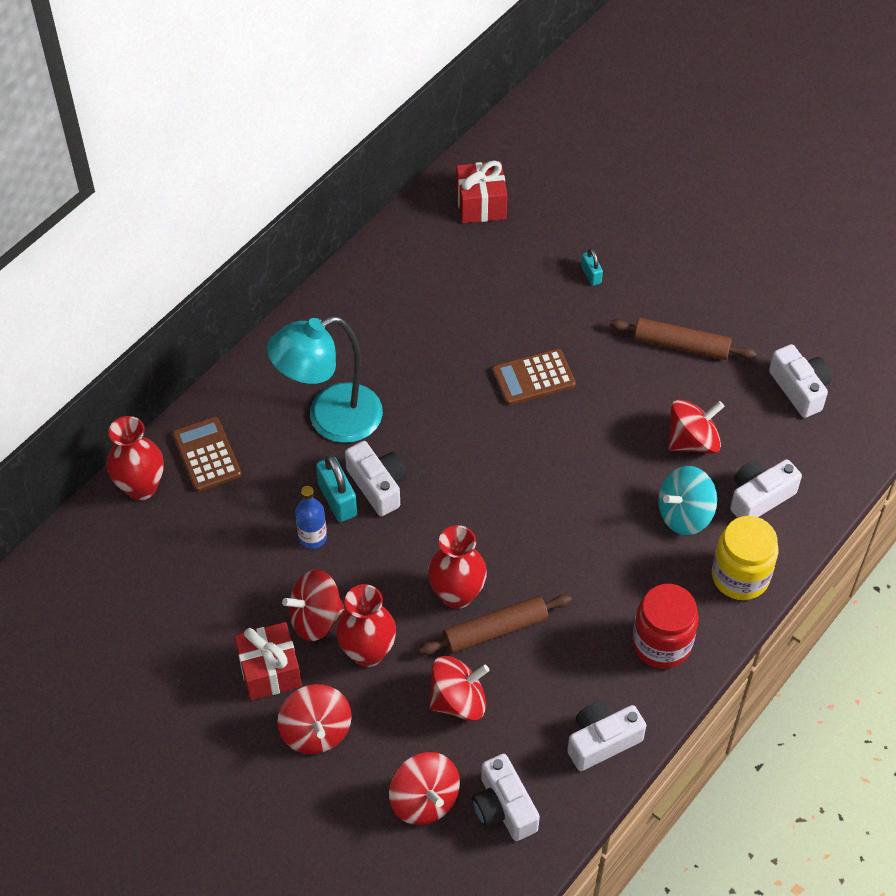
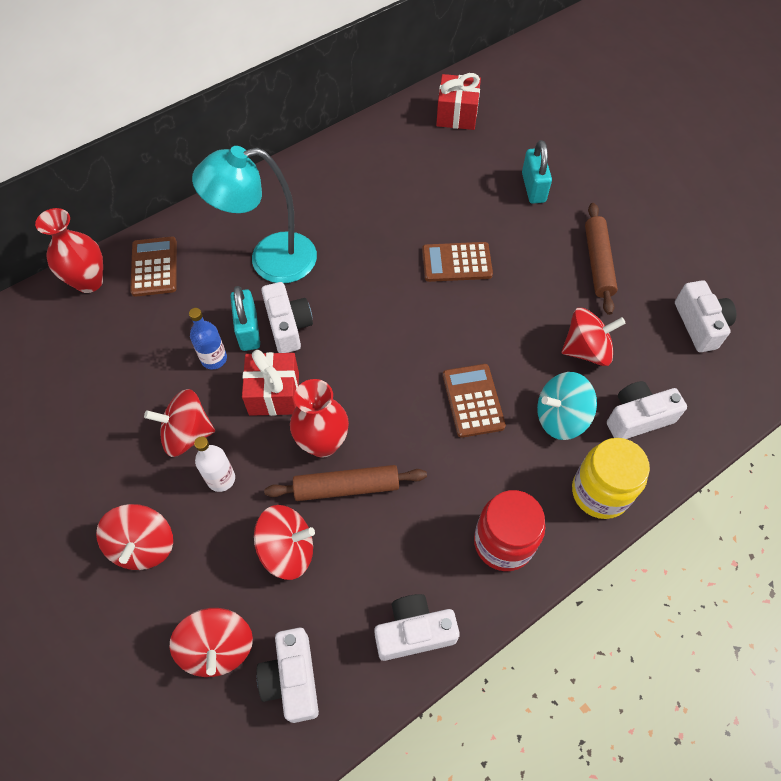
camera: 15 degrees right, 5 degrees up
red gift [234,622,302,700] -> red gift moved to [242,350,299,416]
red vase [336,584,396,667] -> white bottle [194,436,235,492]
turquoise padlock [581,249,603,286] -> turquoise padlock [522,140,552,203], size x1.74
brown rolling pin [610,318,757,360] -> brown rolling pin turned 60 degrees clockwise [585,203,618,315]
none -> brown calculator [443,364,506,438]

